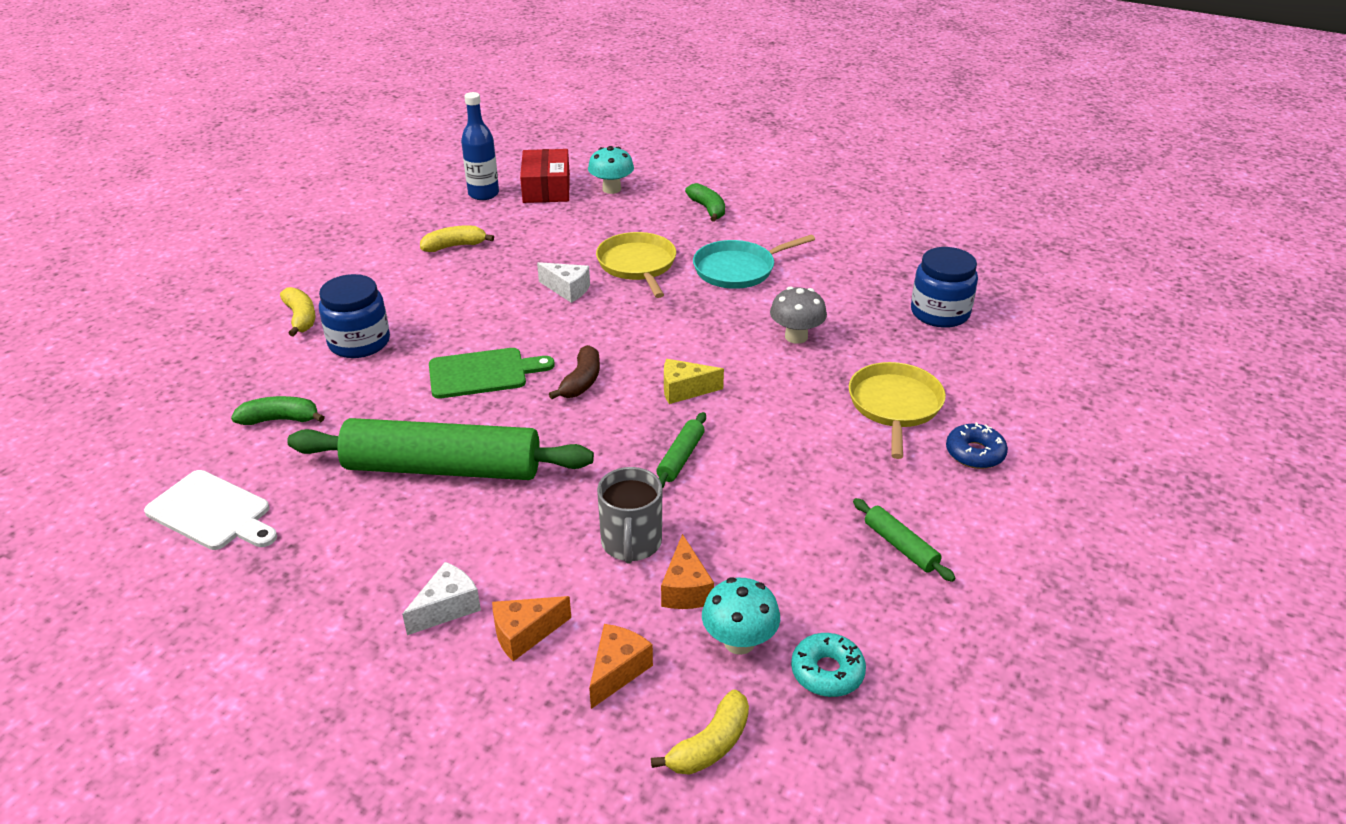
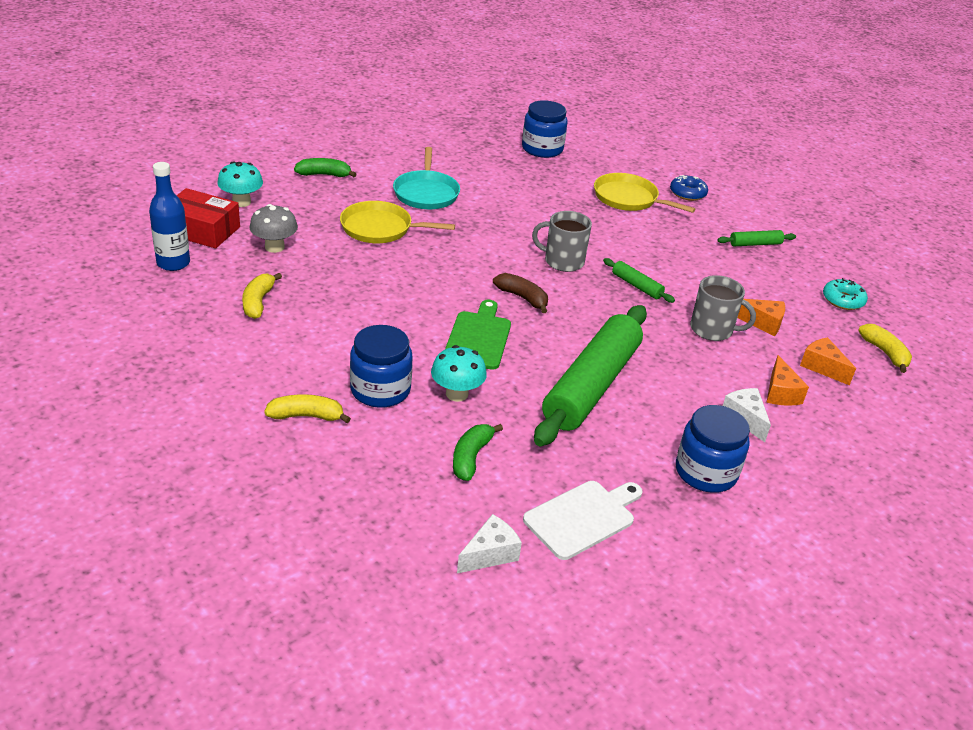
camera: 70 degrees left, 0 degrees up
white cheese [537,262,590,303] -> white cheese moved to [457,514,522,573]
yellow cheese [664,359,724,404] -> grey mug [532,211,592,272]
turquoise mushroom [702,577,780,655] -> turquoise mushroom moved to [431,345,487,402]
grey mushroom [770,287,827,344] -> grey mushroom moved to [249,204,298,253]
none -> blue jar [676,405,750,493]

